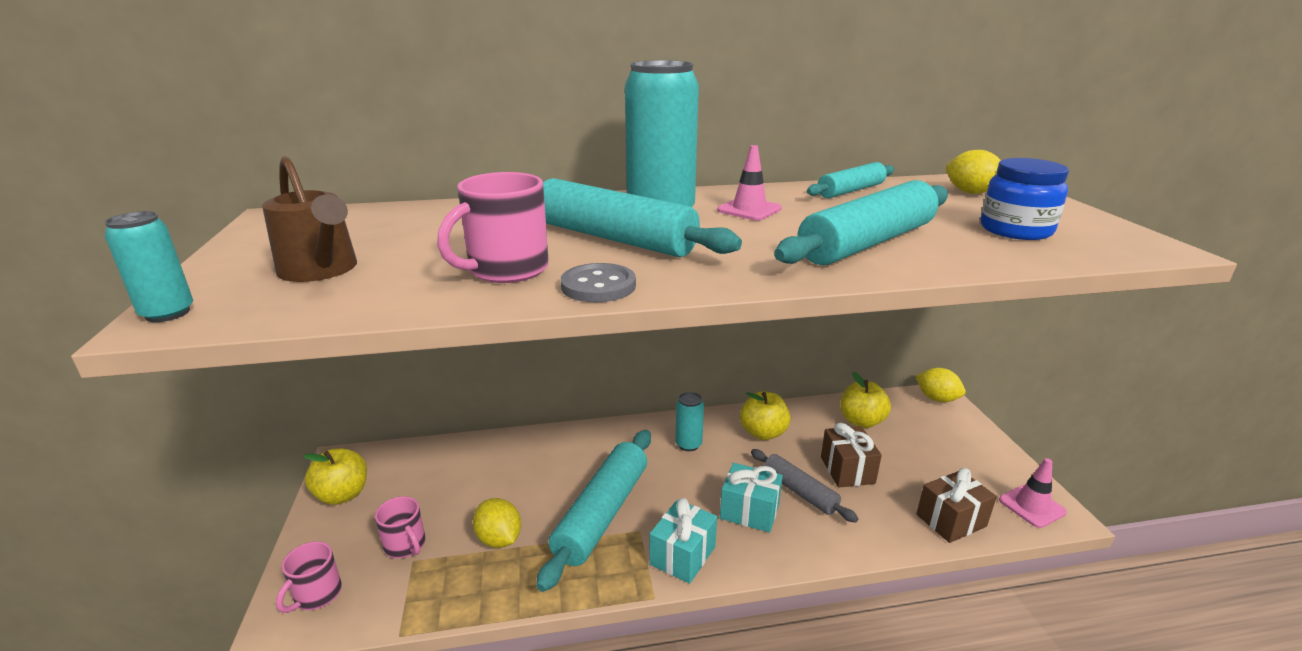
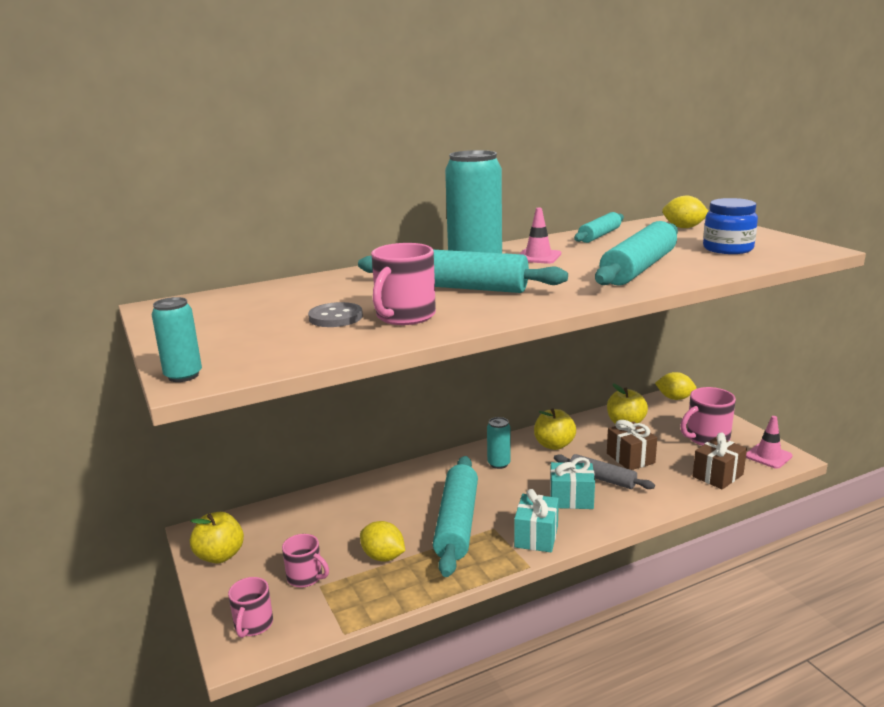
camera: 15 degrees left, 5 degrees down
brown watering can [262,156,357,282] -> none
grey button [561,263,636,302] -> grey button moved to [308,302,363,327]
none -> pink mug [680,387,736,446]

